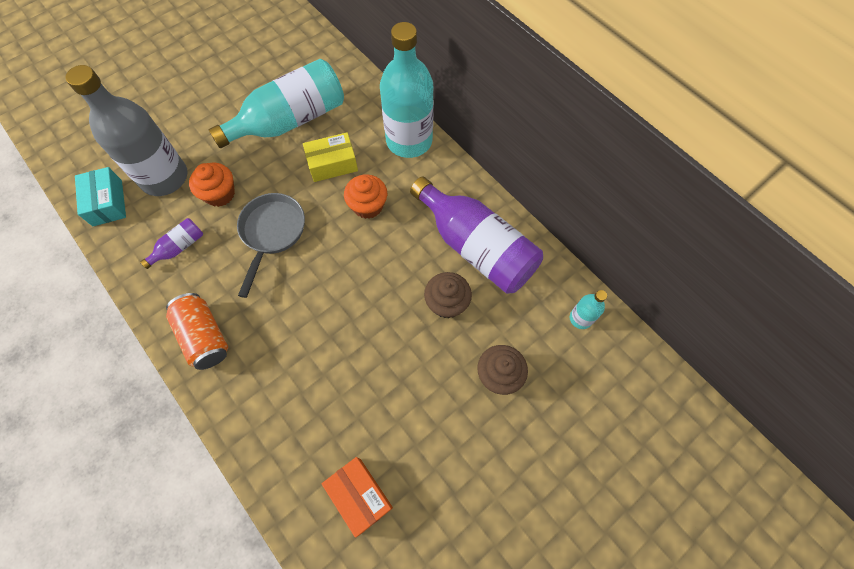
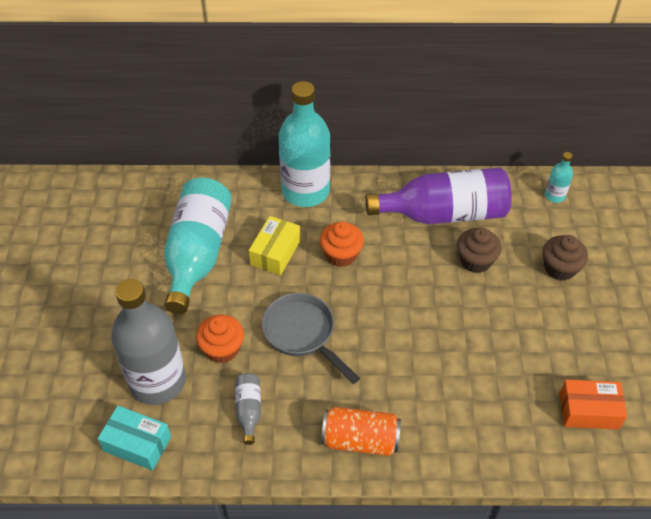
camera: 50 degrees left, 15 degrees down
purple bottle [140,218,203,269] -> grey bottle [235,373,261,445]

